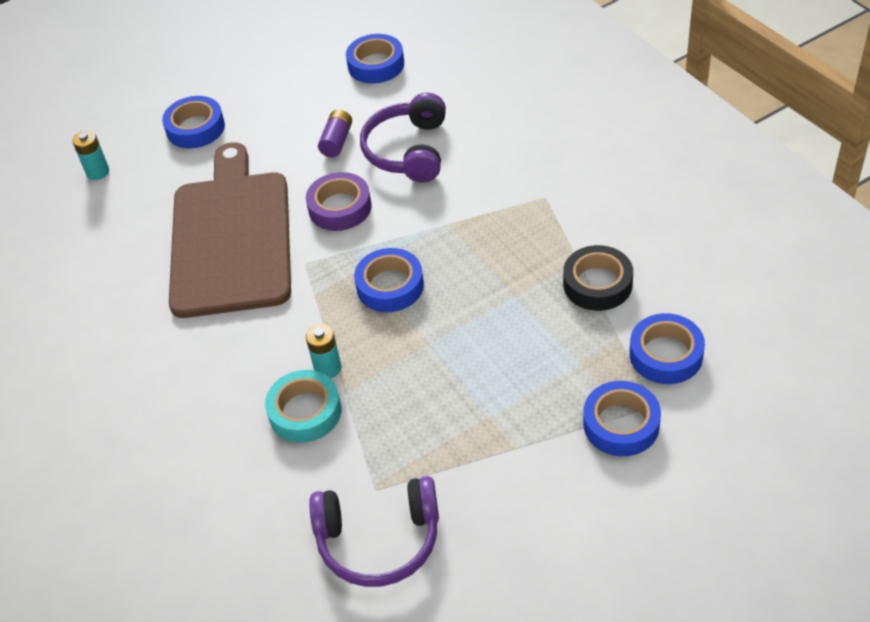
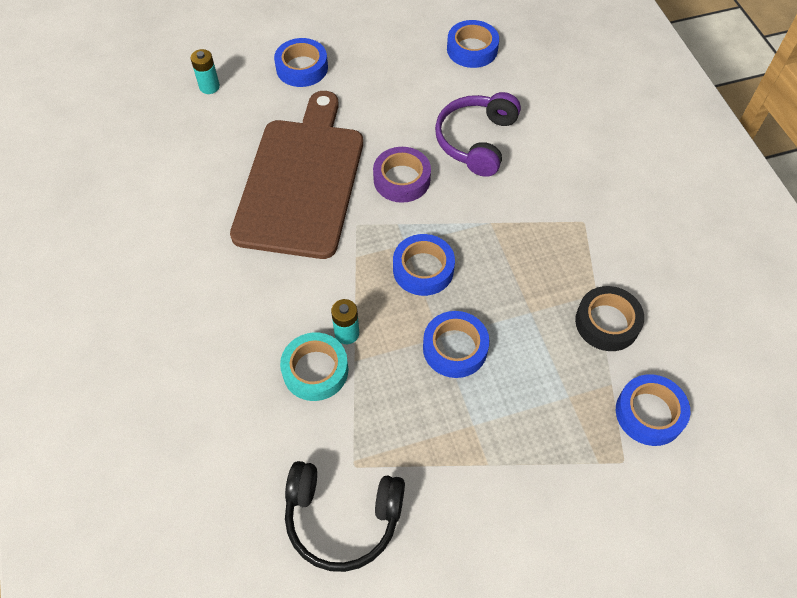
camera: 10 degrees right, 10 degrees up
purple headphones [309,476,439,587] -> black headphones [285,461,405,572]
purple battery [318,110,352,157] -> none
blue tape [583,381,661,456] -> blue tape moved to [423,311,489,378]

